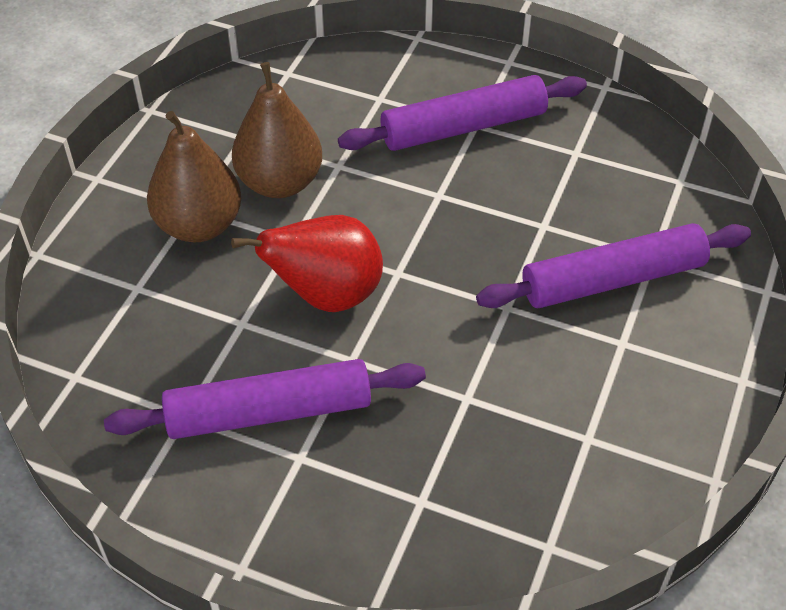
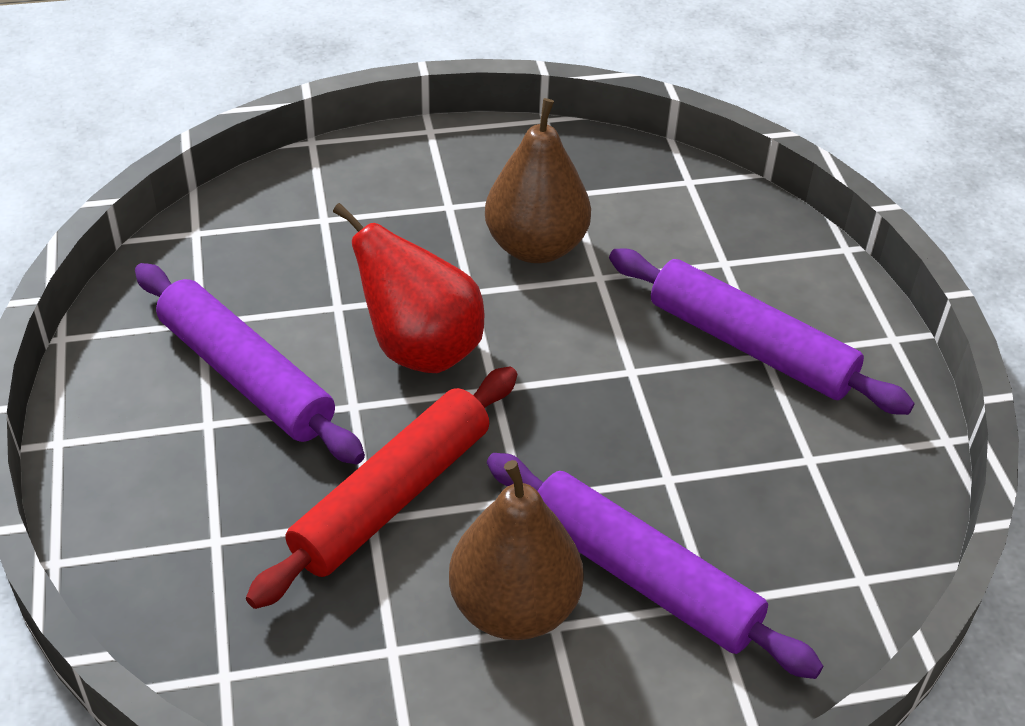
camera: 55 degrees right, 5 degrees down
brown pear [147,111,241,242] -> brown pear moved to [449,460,584,640]
none -> red rolling pin [246,367,517,609]

